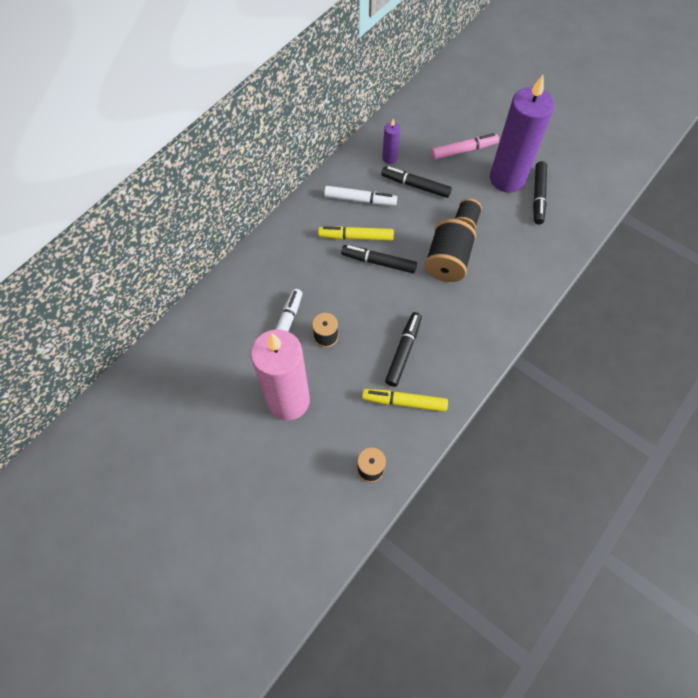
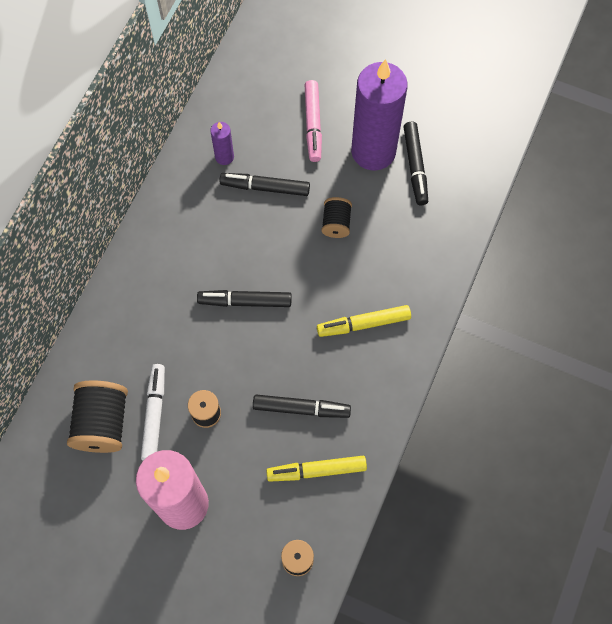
camera: 15 degrees left, 5 degrees up
yellow marker [318,226,394,241] -> yellow marker moved to [317,305,411,337]
white marker [324,186,397,206] -> none
black marker [385,312,422,387] -> black marker turned 90 degrees clockwise [253,395,351,418]
black spool [424,219,476,282] -> black spool moved to [67,380,128,453]
pink marker [431,133,499,160] -> pink marker turned 120 degrees clockwise [305,80,322,162]

